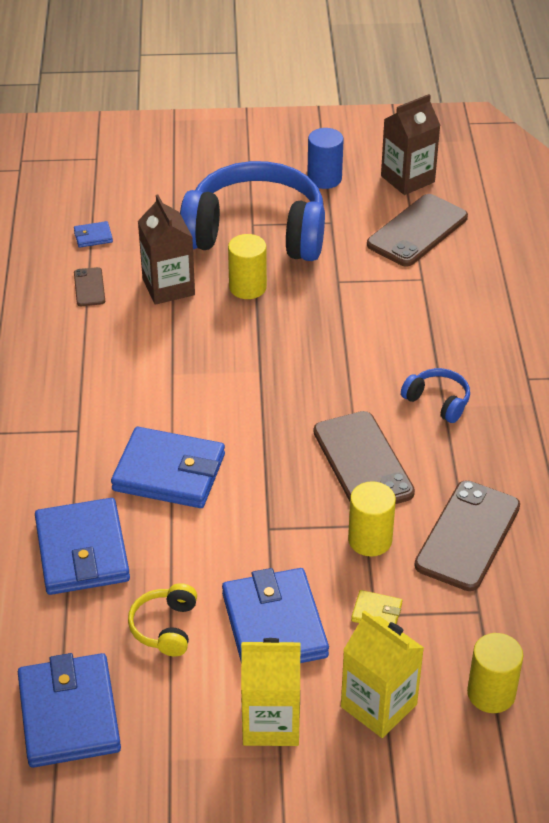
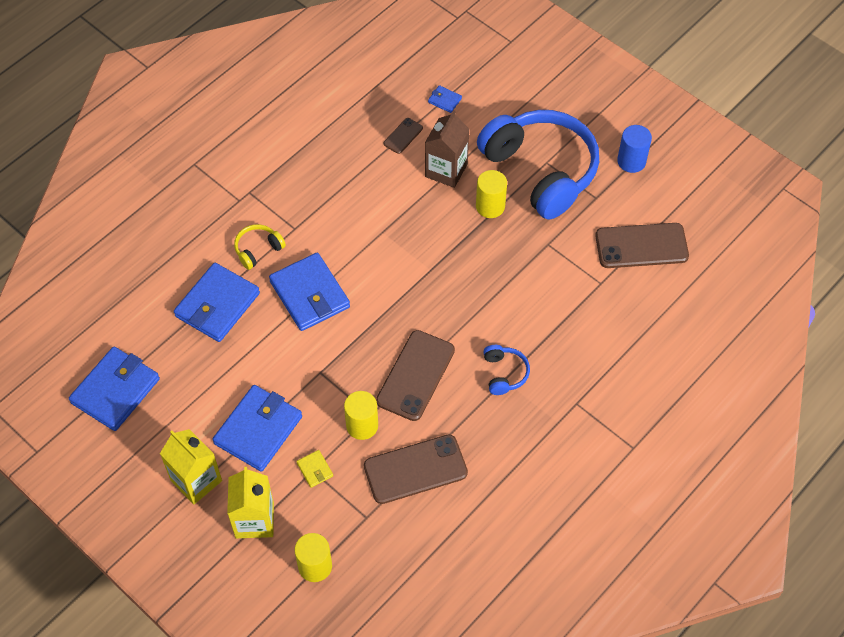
camera: 45 degrees right, 15 degrees up
yellow headphones [128,583,197,656] -> yellow headphones moved to [234,224,286,270]
brown carton [381,94,441,195] -> none

